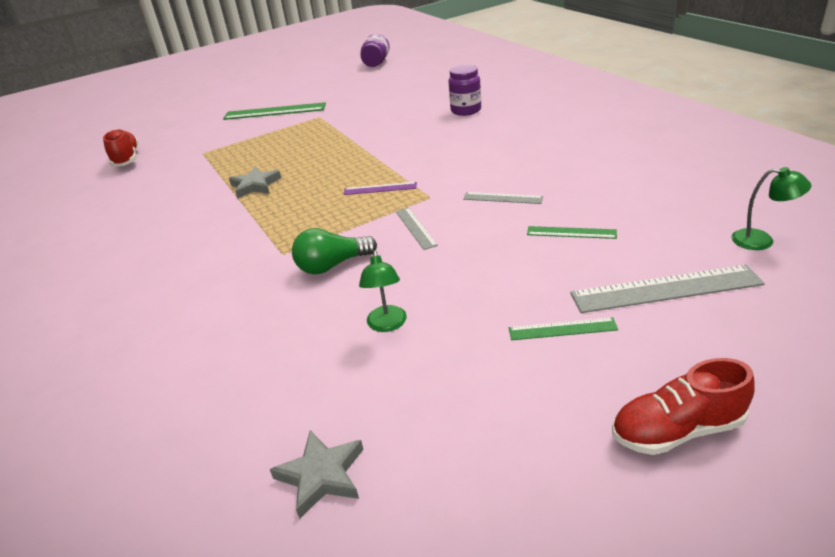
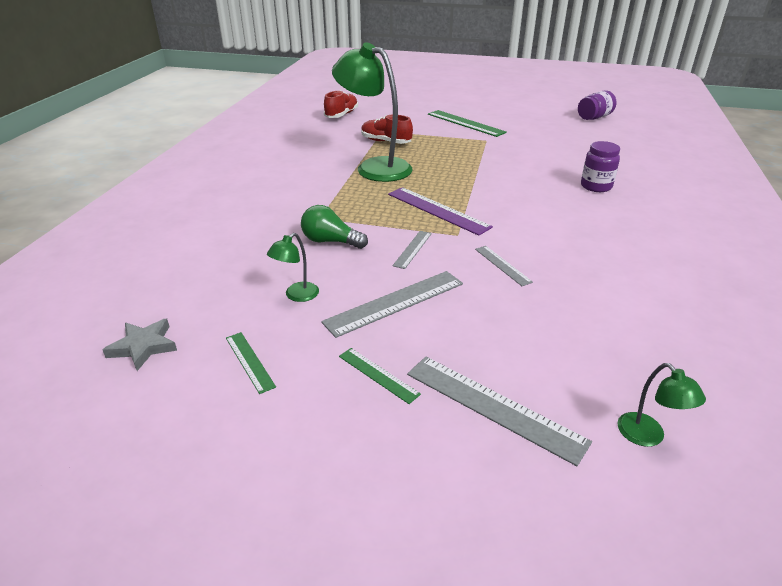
camera: 40 degrees right, 0 degrees up
grey star [229,167,281,199] -> green lamp [332,42,412,182]
purple ruler [343,182,417,195] -> purple ruler [388,187,493,236], size x1.84
green ruler [527,226,617,239] -> green ruler moved to [226,332,276,394]
red shoe [612,358,755,455] -> red shoe moved to [361,115,413,144]
none -> grey ruler [321,271,463,338]

